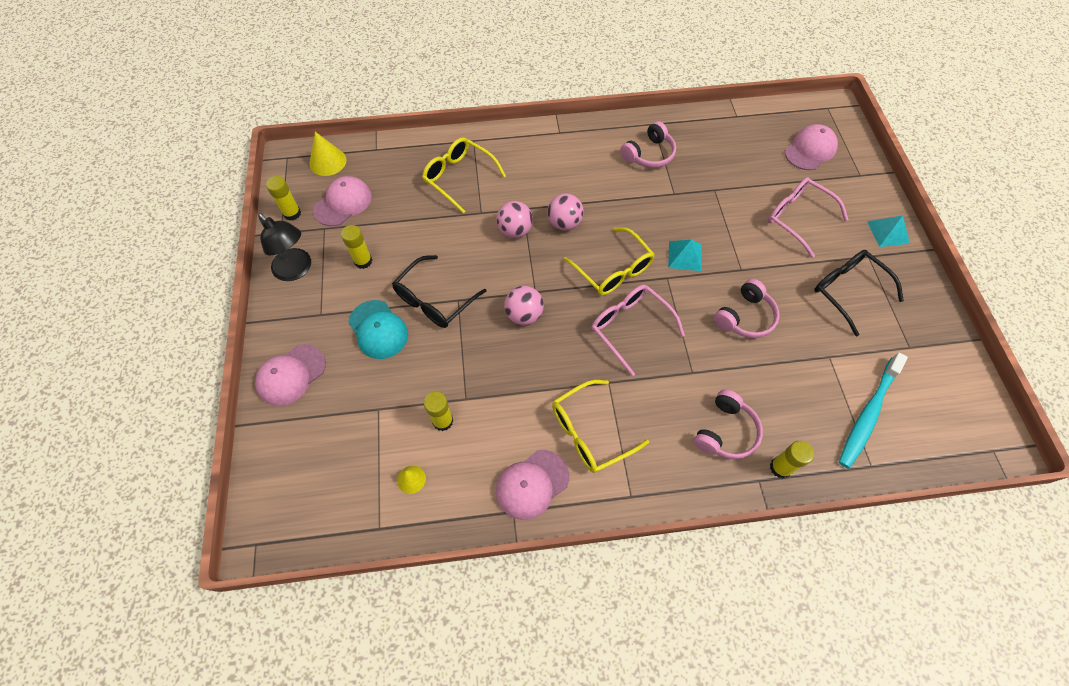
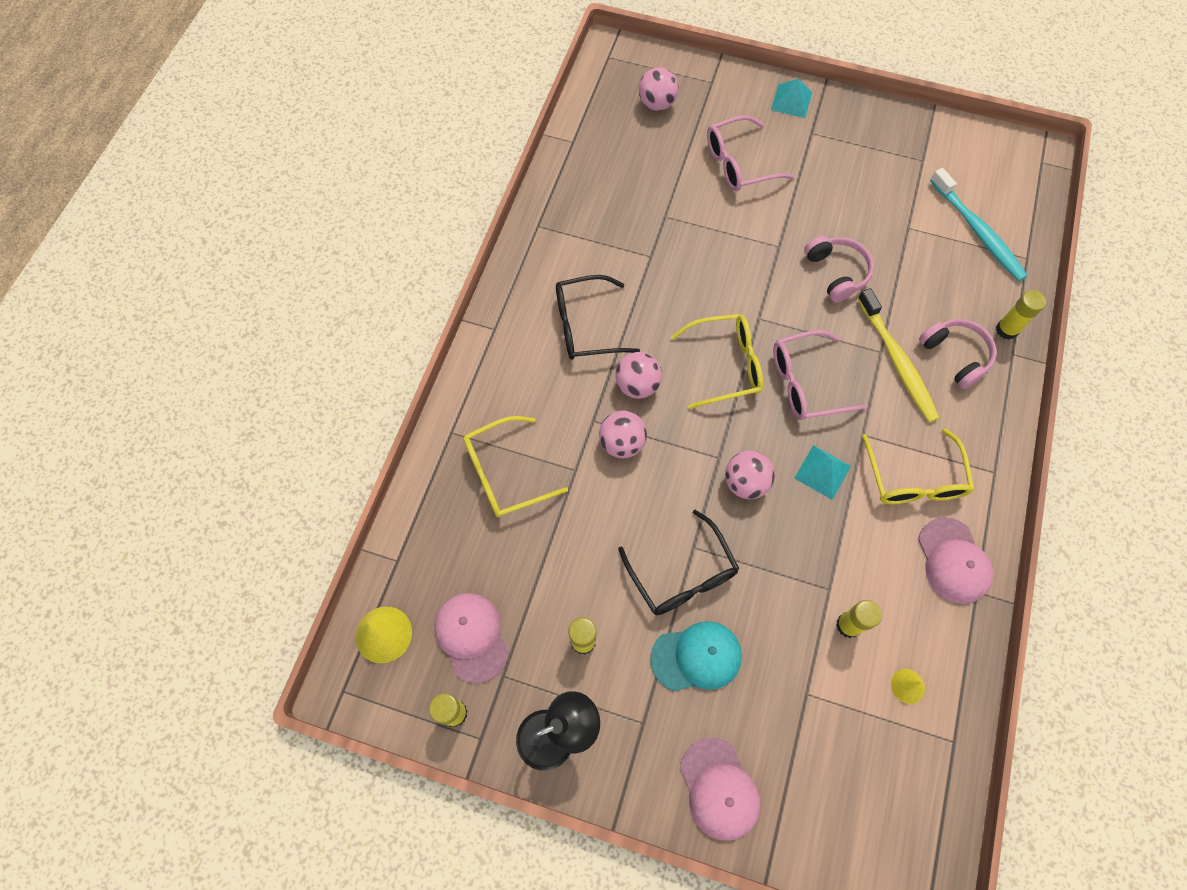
camera: 65 degrees left, 5 degrees up
pink headphones [620,121,676,168] -> none
turquoise pyramid [668,240,702,271] -> turquoise pyramid moved to [794,445,851,500]
pink cap [785,124,838,170] -> pink ball [639,67,679,111]
black glasses [814,250,904,336] -> black glasses moved to [556,275,640,360]
none -> yellow toothbrush [858,288,939,422]

